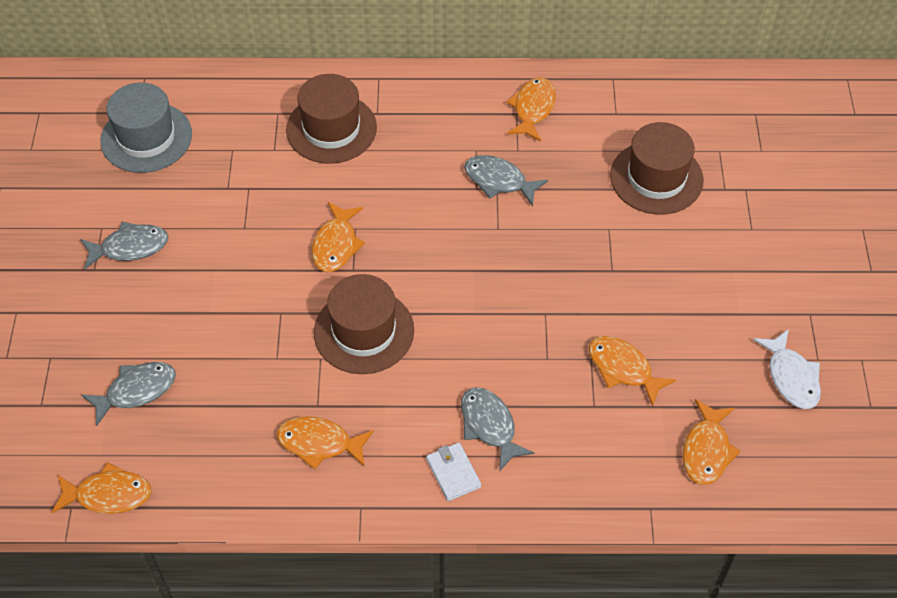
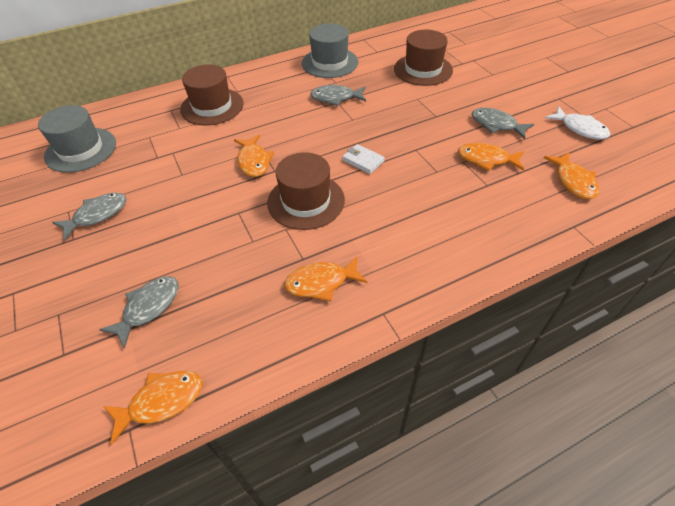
camera: 25 degrees left, 5 degrees down
white wallet [426,443,481,501] -> white wallet moved to [342,144,385,174]
grey fish [461,387,534,472] -> grey fish moved to [472,108,534,139]
orange fish [506,77,556,142] -> grey hat [302,24,358,78]

